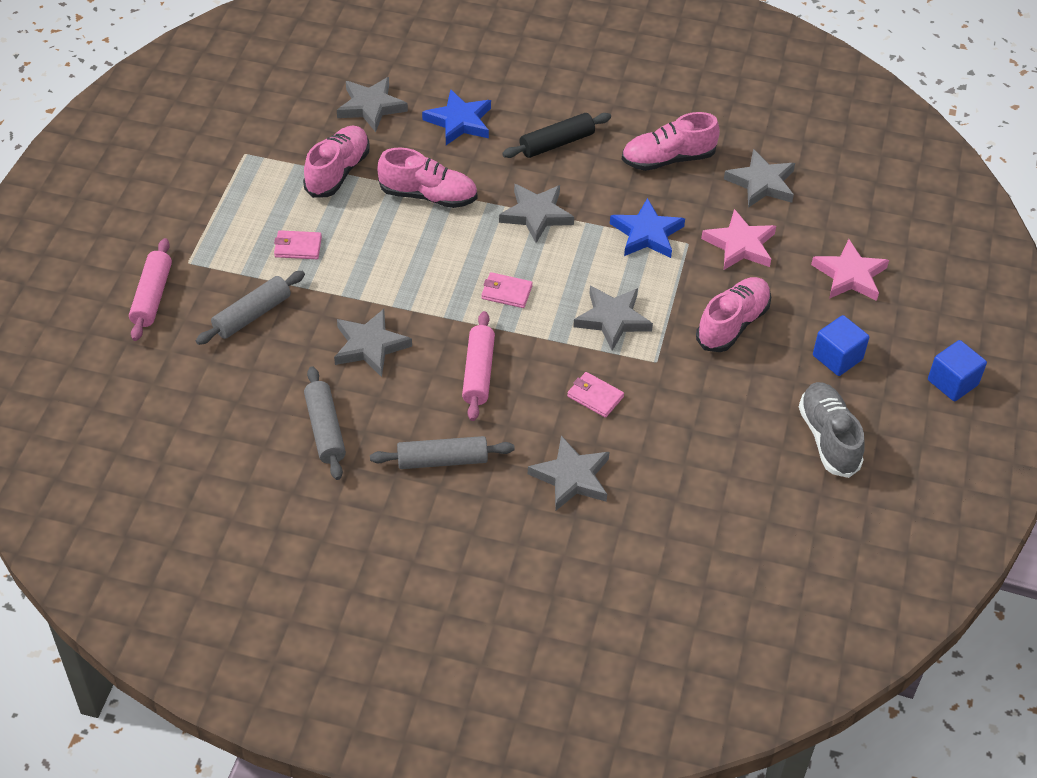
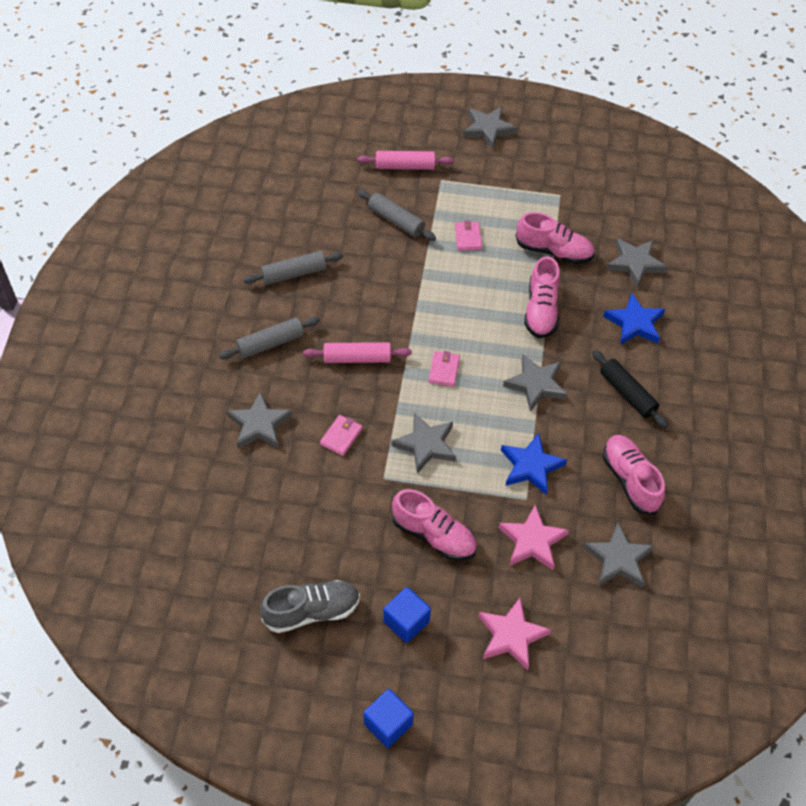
camera: 85 degrees right, 5 degrees up
grey star [334,309,412,377] -> grey star moved to [463,107,517,149]
grey rolling pin [370,436,515,469] -> grey rolling pin turned 75 degrees clockwise [219,317,320,359]

